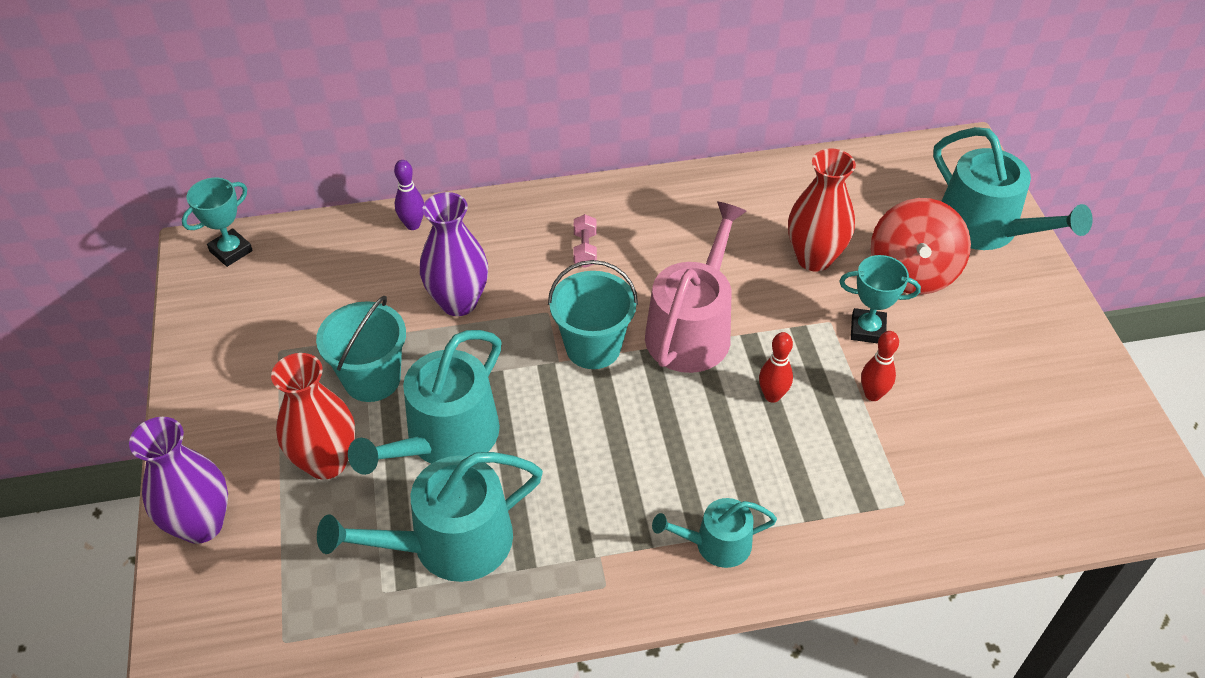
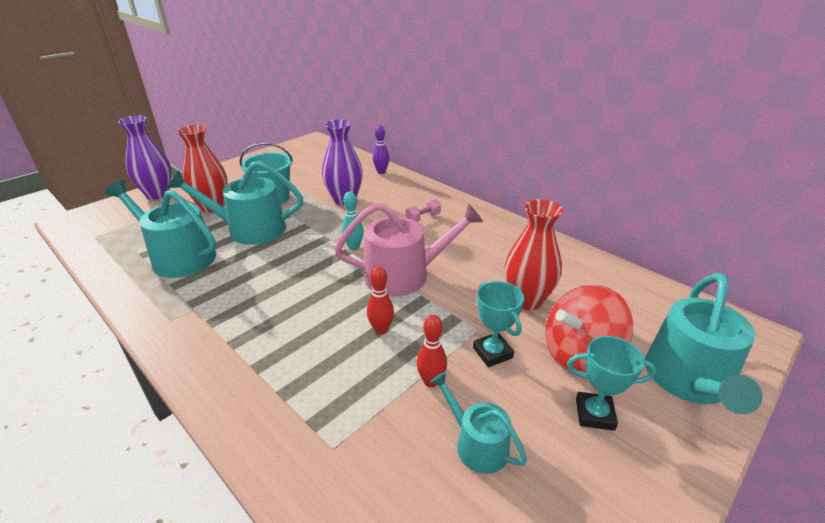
camera: 55 degrees right, 15 degrees down
turquoise trophy [182,178,253,267] -> turquoise trophy moved to [567,336,656,431]
turquoise bucket [548,260,638,369] -> turquoise bowling pin [342,191,364,250]
turquoise watering can [652,498,777,568] -> turquoise watering can moved to [430,372,527,474]

